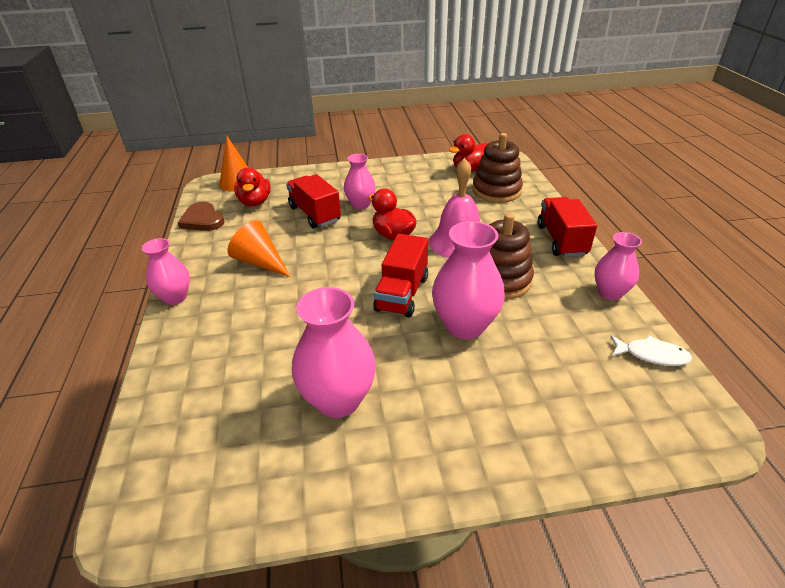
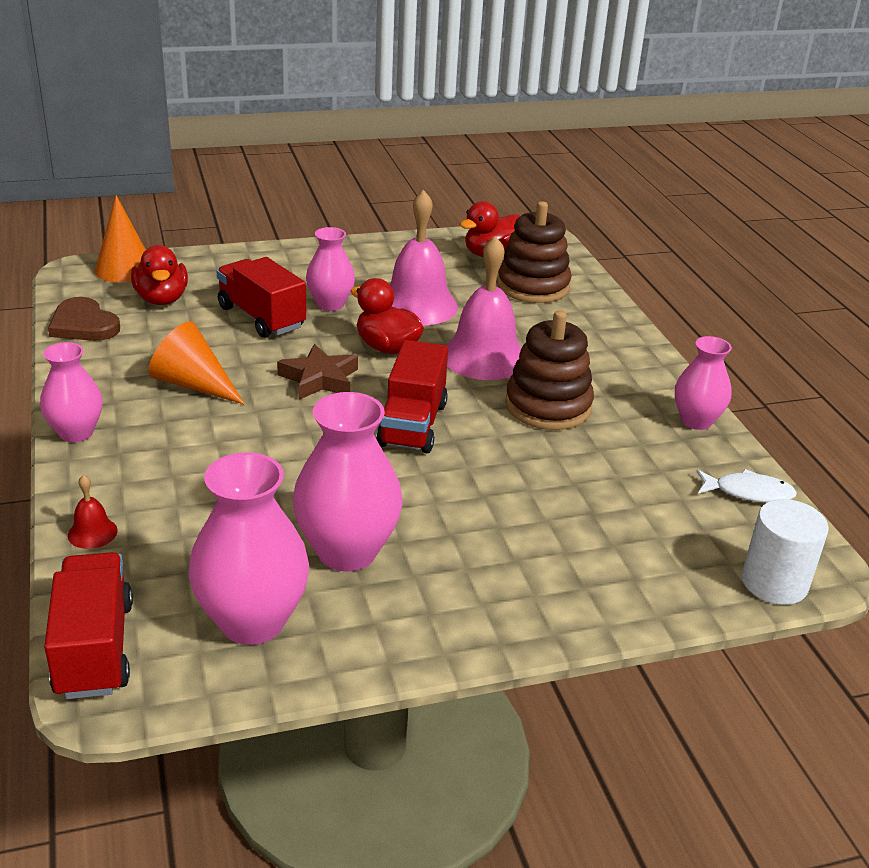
camera: 10 degrees left, 5 degrees down
pink vase [432,221,505,339] -> pink vase moved to [189,452,309,645]
red truck [537,197,597,257] -> red truck moved to [44,552,133,699]
none -> red bell [68,474,118,549]
none -> brown star [277,344,358,400]
none -> pink bell [390,190,458,325]
none -> white cylinder [742,499,829,605]

